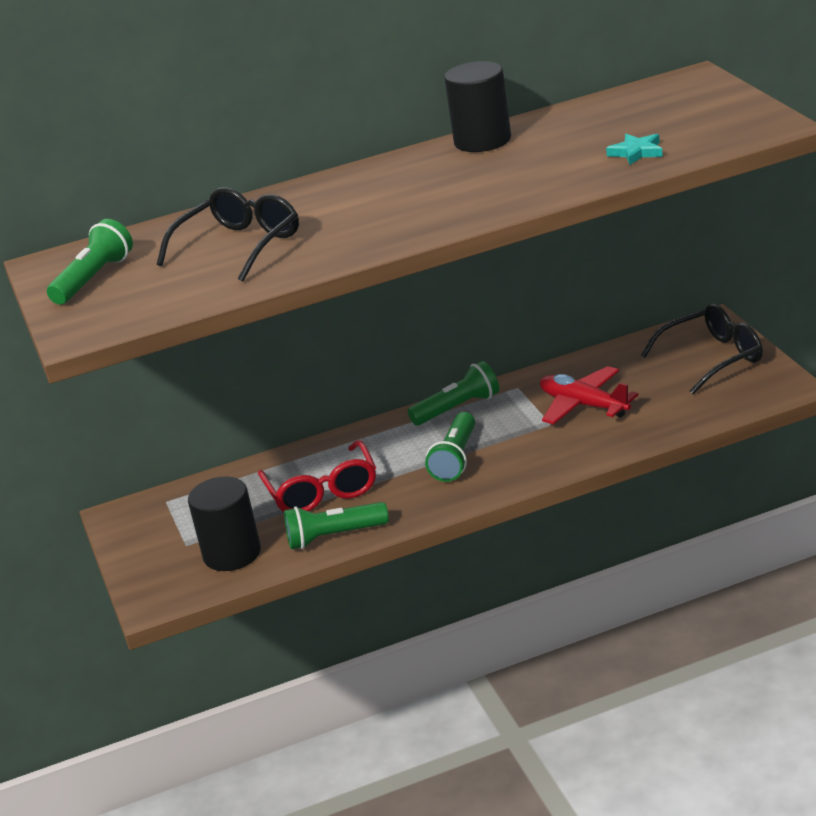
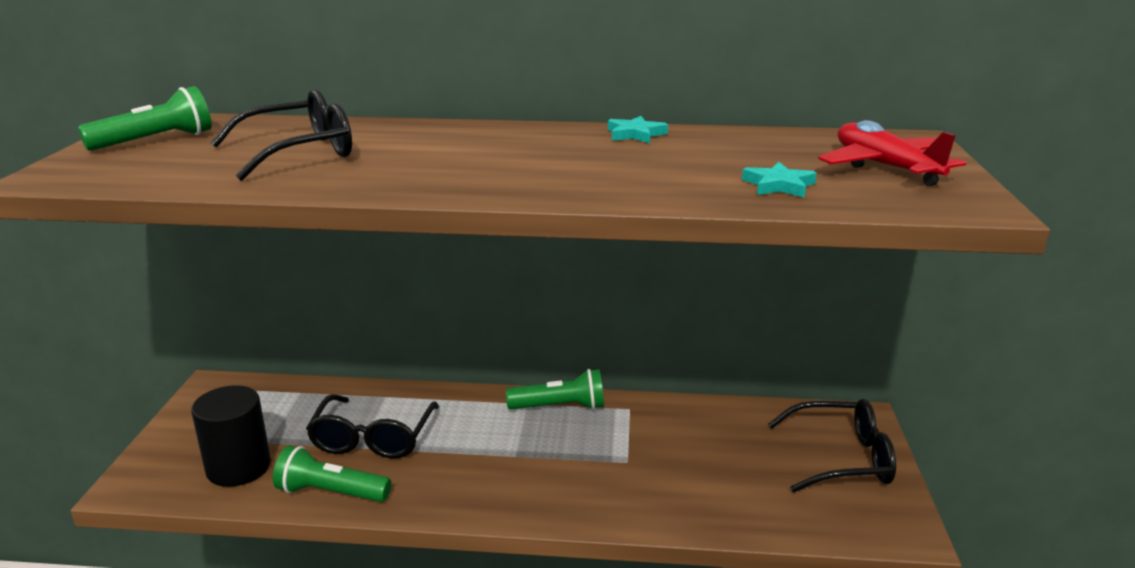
camera: 20 degrees right, 5 degrees down
red glasses [258,440,376,512] -> black glasses [306,394,439,459]
green flashlight [425,412,475,482] -> none
black cylinder [444,61,511,152] -> turquoise star [608,116,668,143]
red plane [540,366,638,425] -> red plane moved to [818,120,966,186]

